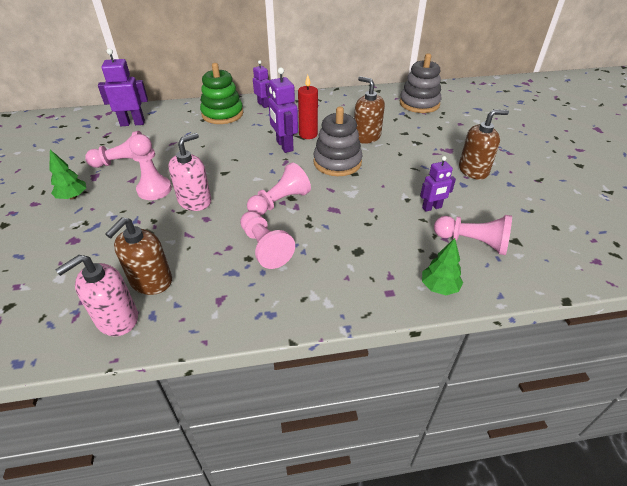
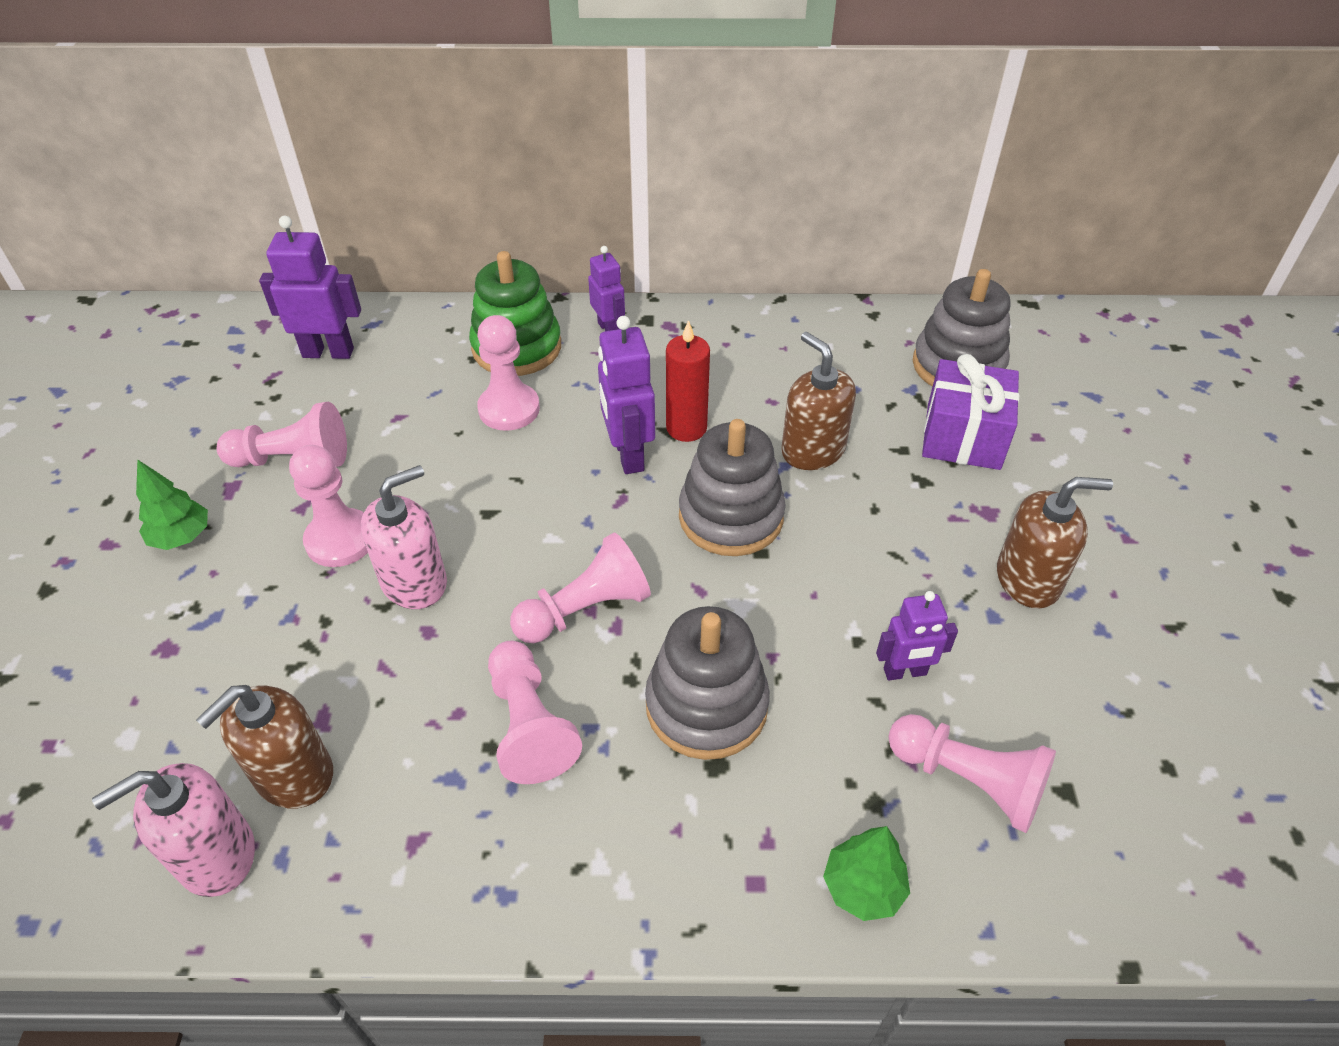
camera: 10 degrees right, 5 degrees up
none -> pink pawn [477,315,540,431]
none -> grey stacking toy [645,606,770,760]
none -> purple gift [922,354,1019,470]

